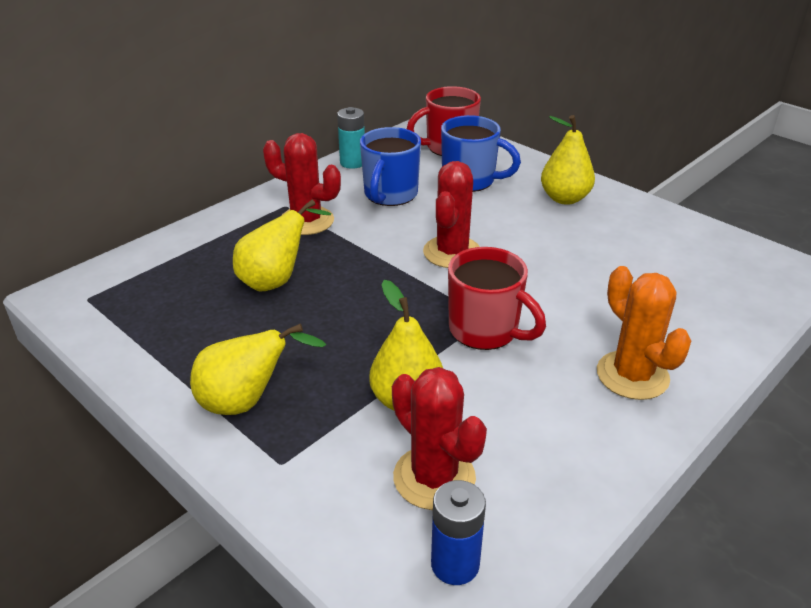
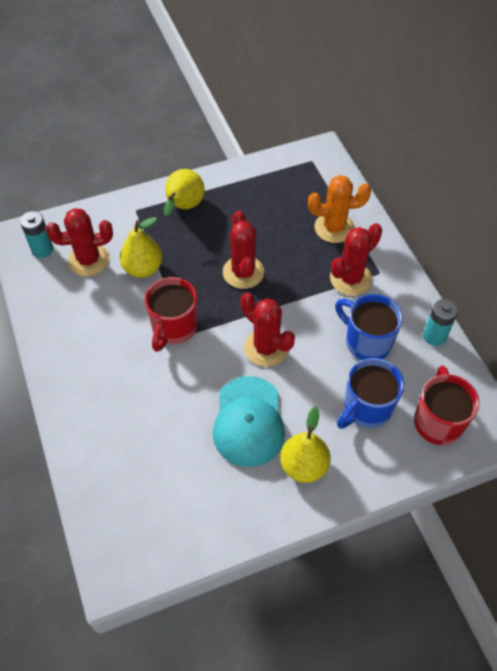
camera: 115 degrees right, 20 degrees up
yellow pear [233,199,331,292] -> none
blue battery [431,480,486,585] -> turquoise battery [20,211,53,258]
red mug [448,247,546,350] -> red mug turned 45 degrees counterclockwise [145,277,198,352]
orange cactus [597,266,691,400] -> orange cactus moved to [308,175,371,243]
none -> turquoise cap [213,376,285,467]
none -> red cactus [223,211,264,289]

